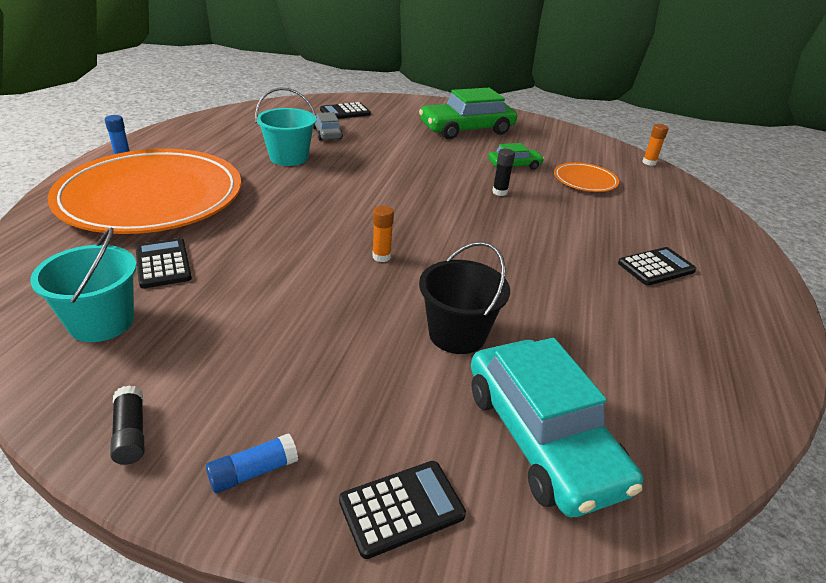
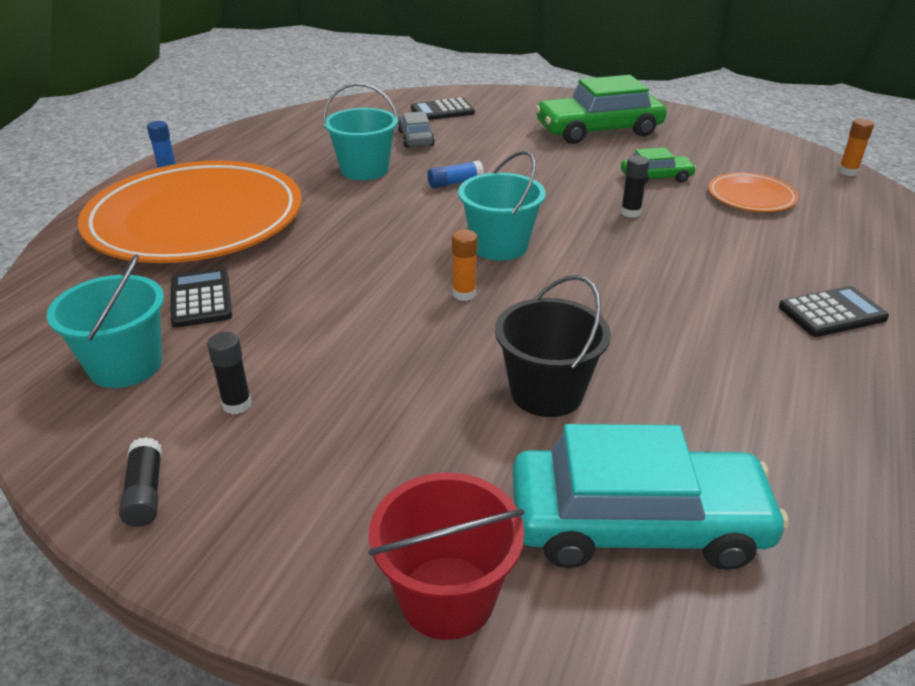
camera: 10 degrees right, 0 degrees up
blue glue stick [206,433,298,493] -> blue glue stick moved to [427,161,484,188]
black calculator [339,461,466,559] -> red bucket [368,473,525,640]
turquoise car [471,338,643,517] -> turquoise car turned 75 degrees counterclockwise [512,424,789,570]
none -> black glue stick [207,332,252,414]
none -> turquoise bucket [458,151,546,261]

